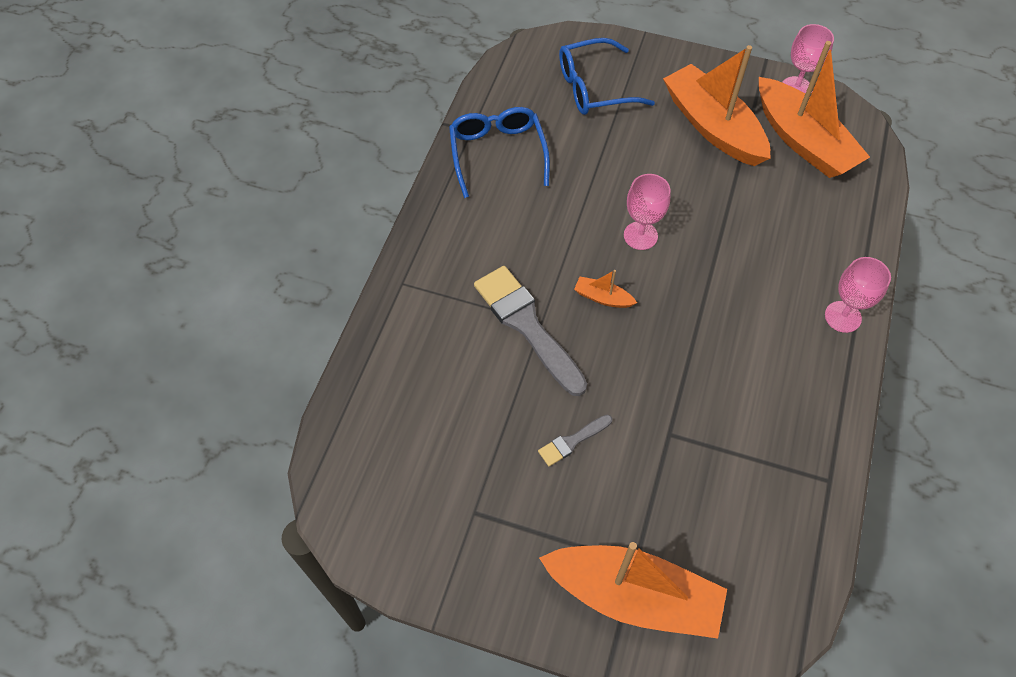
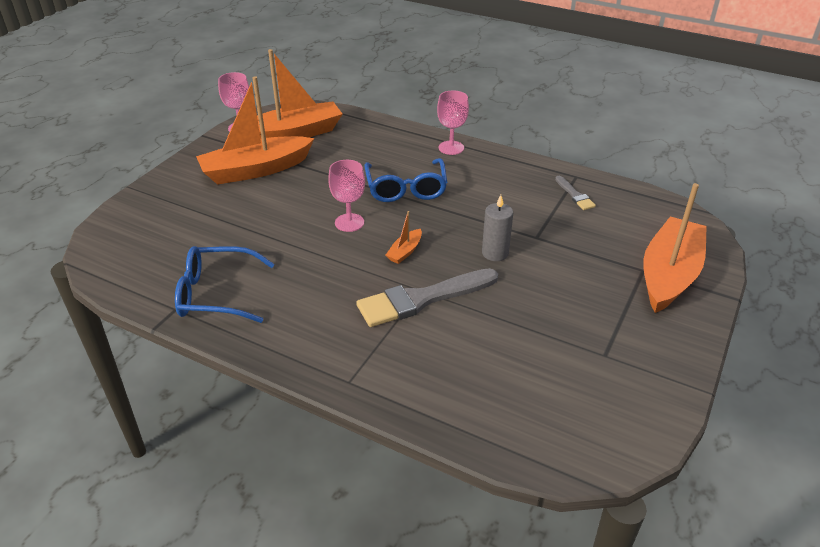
camera: 80 degrees left, 20 degrees down
grey brush [538,415,612,466] -> grey brush moved to [555,176,596,210]
blue glasses [559,38,655,115] -> blue glasses moved to [364,158,447,202]
none -> grey candle [482,195,513,261]

